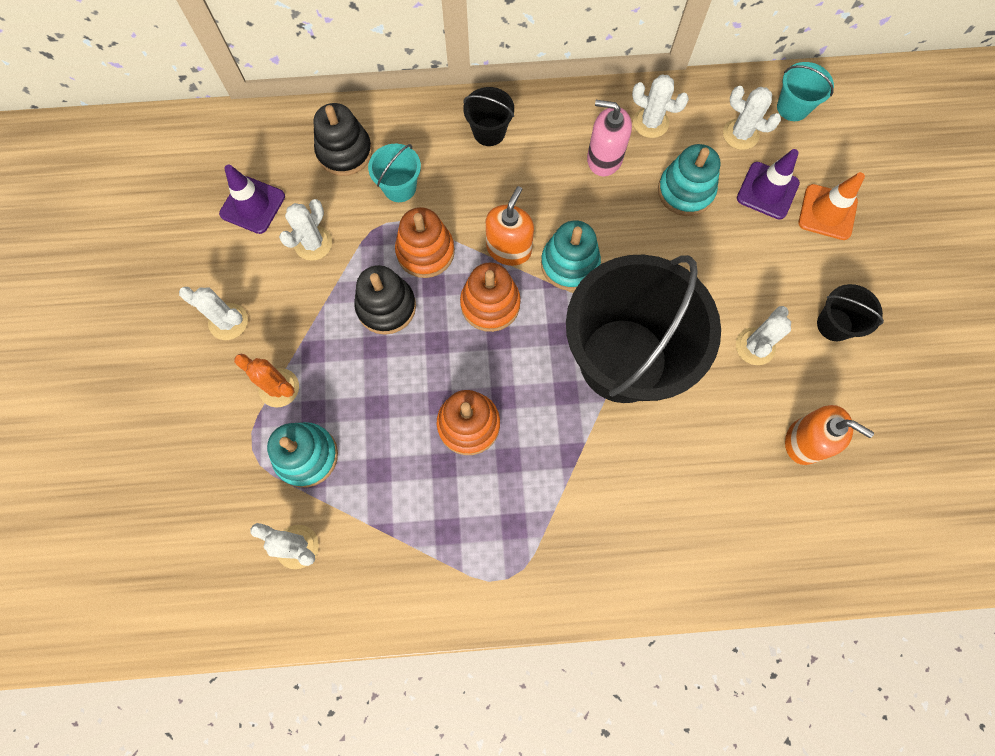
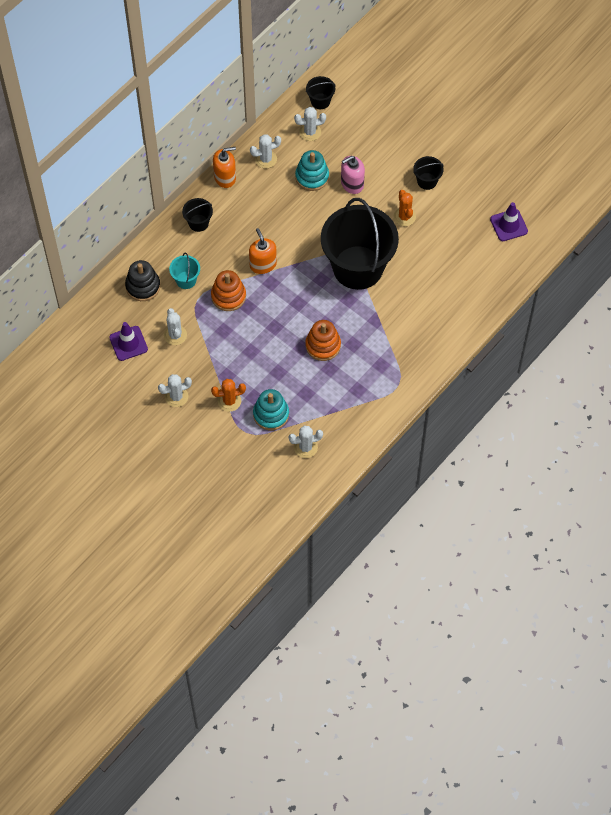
camera: 45 degrees left, 10 degrees down
black stacking toy [354,265,416,335] -> none
orange stacking toy [460,262,521,332] -> none
turquoise stacking toy [541,220,601,291] -> none
pink soap dispenser [587,100,632,177] -> pink soap dispenser moved to [341,156,365,194]
white cactus [736,306,791,365] -> orange cactus [393,190,416,226]
purple traffic cone [737,149,800,220] -> purple traffic cone moved to [490,202,528,241]
turquoise bucket [777,62,834,121] -> black bucket [306,76,336,109]
orange soap dispenser [785,405,874,465] -> orange soap dispenser moved to [213,147,236,188]
orange traffic cone [799,172,865,240] -> none

